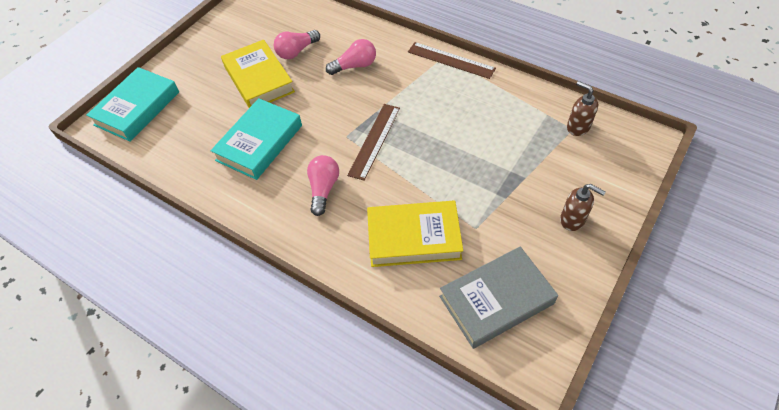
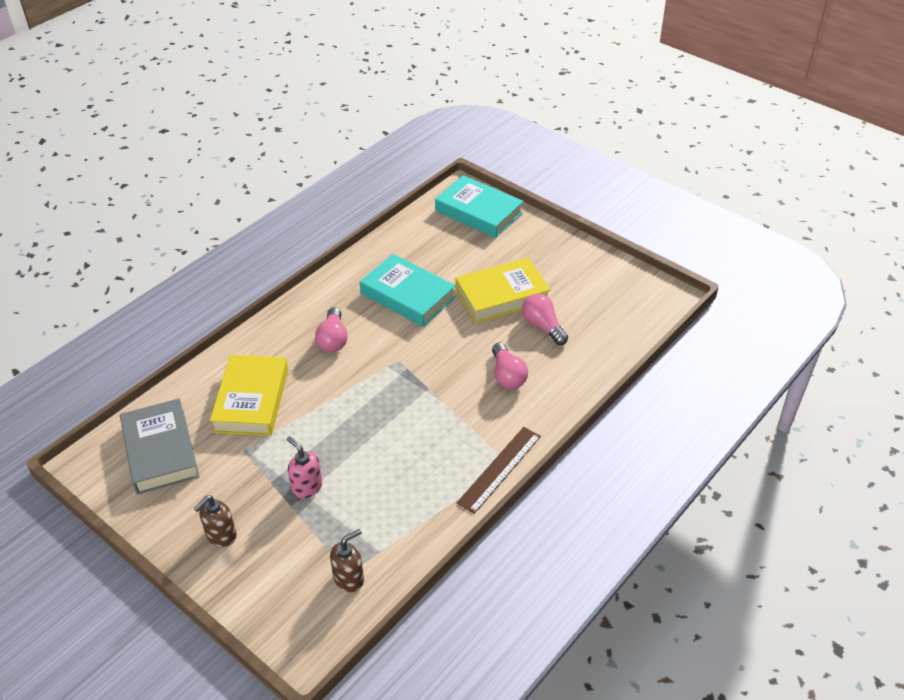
camera: 95 degrees right, 10 degrees down
pink light bulb [307,155,339,216] -> pink light bulb turned 75 degrees clockwise [315,307,348,352]
brown ruler [347,104,400,181] -> none
none -> pink soap dispenser [287,436,322,499]

